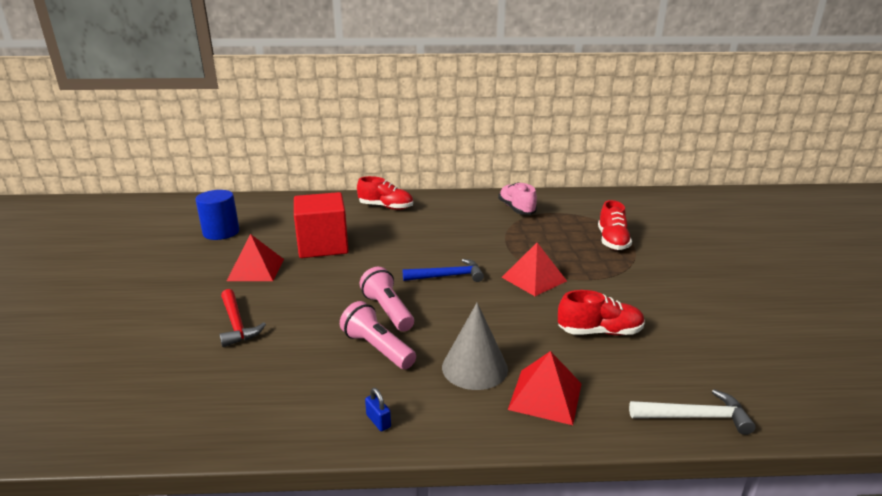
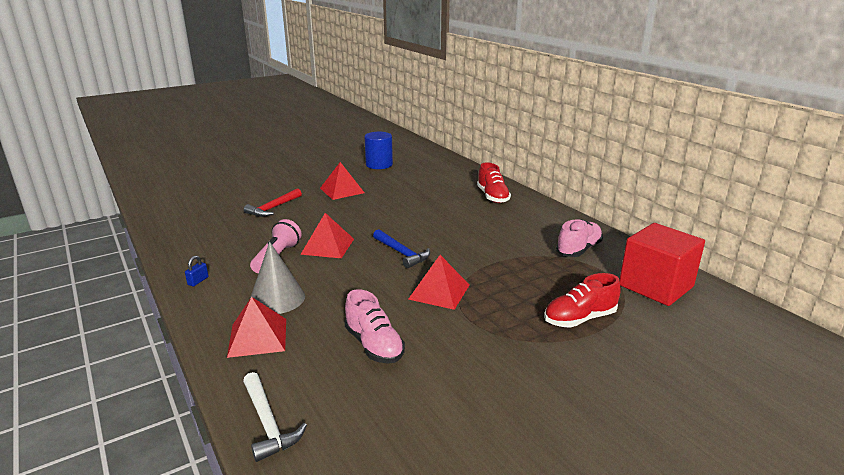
camera: 60 degrees right, 0 degrees up
red cube [294,192,349,258] -> red cube moved to [619,223,705,306]
pink flashlight [360,267,414,331] -> red pyramid [300,213,354,258]
red shoe [558,290,645,335] -> pink shoe [345,289,405,364]

